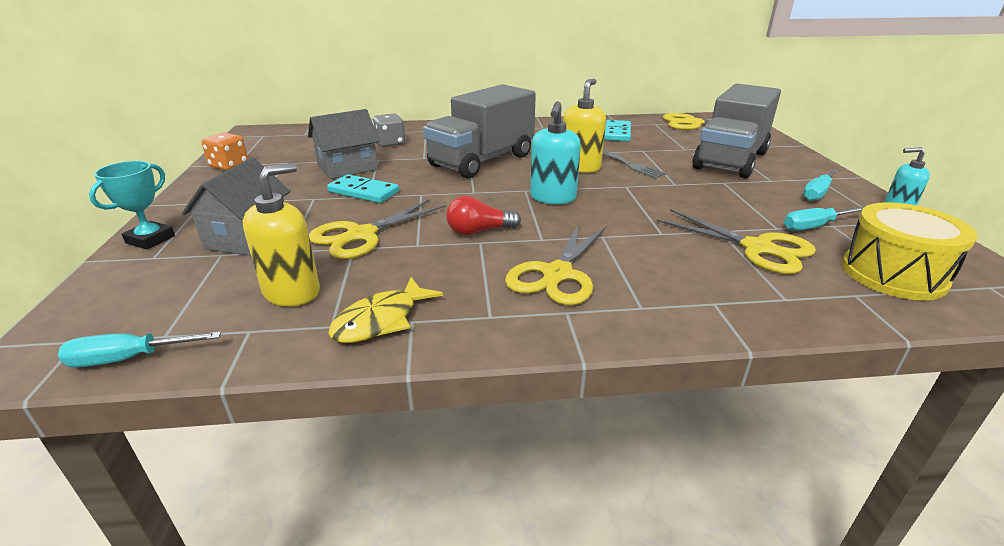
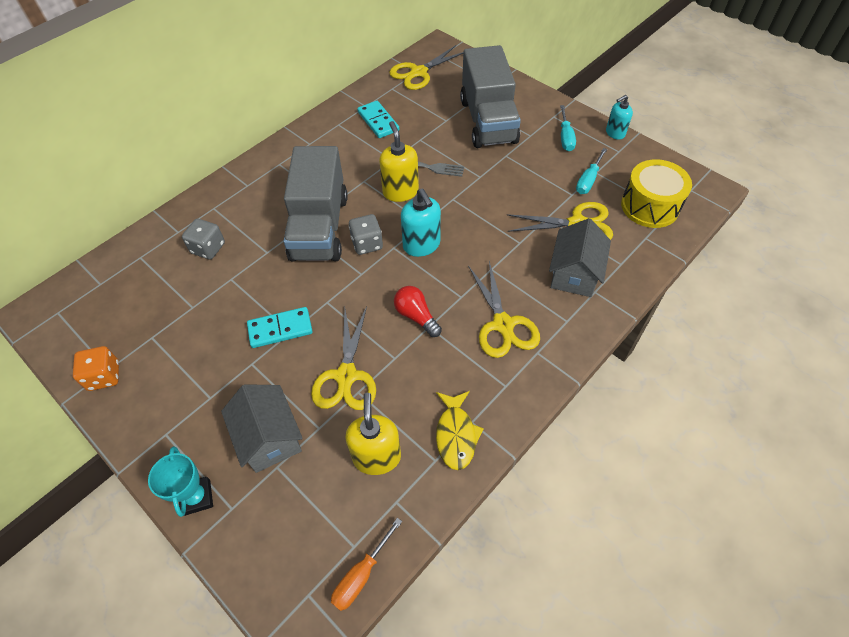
camera: 40 degrees left, 25 degrees up
turquoise screwdriver [58,331,221,368] -> orange screwdriver [331,518,402,611]
grey house [308,109,379,179] -> grey house moved to [549,218,611,297]
red light bulb [446,196,521,235] -> red light bulb turned 105 degrees clockwise [394,286,442,337]
none -> grey dice [349,214,383,255]

